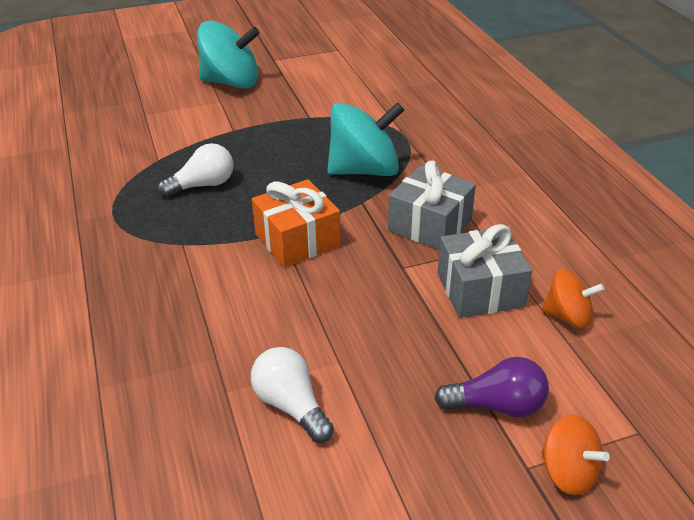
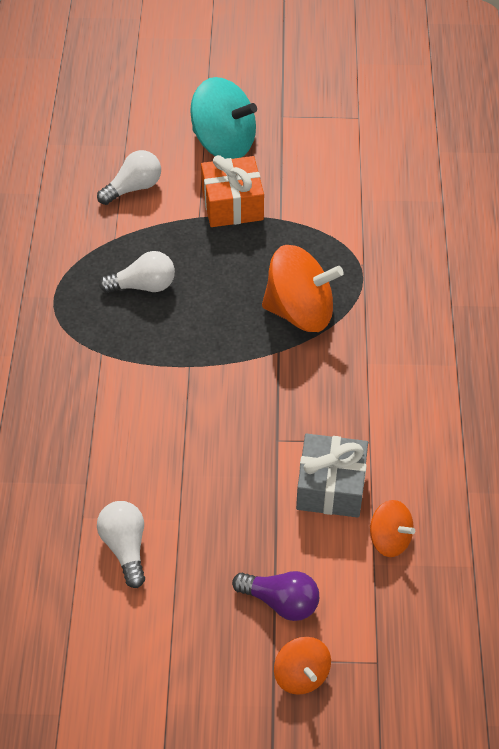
camera: 20 degrees right, 15 degrees up
orange gift [252,179,341,268] -> orange gift moved to [201,155,264,227]
turquoise spinning top [327,102,404,176] -> orange spinning top [262,245,344,332]
grey gift [388,160,476,250] -> none
none -> white light bulb [97,150,161,205]

